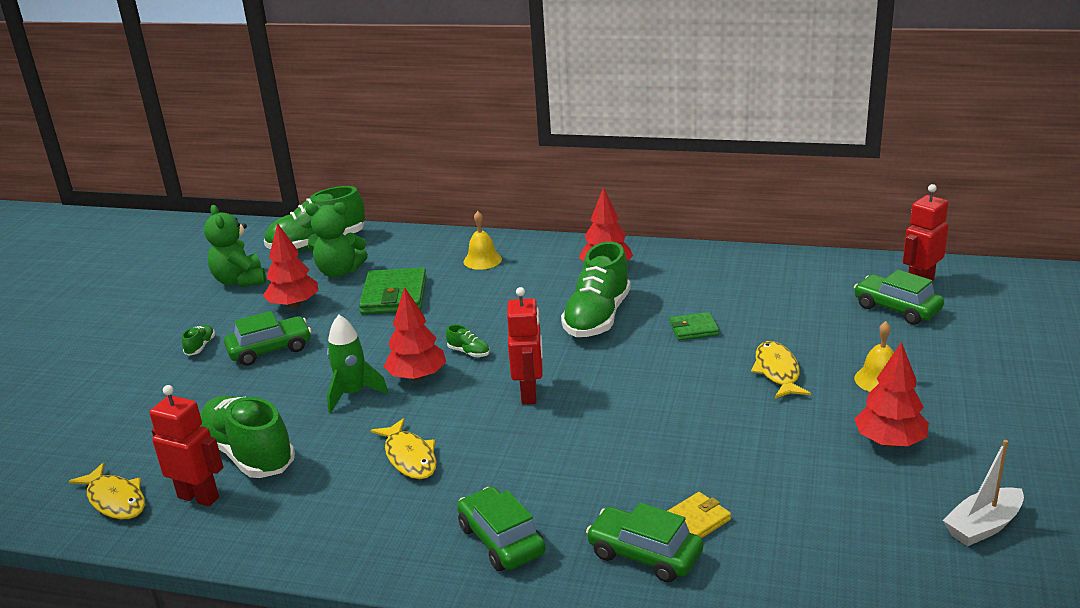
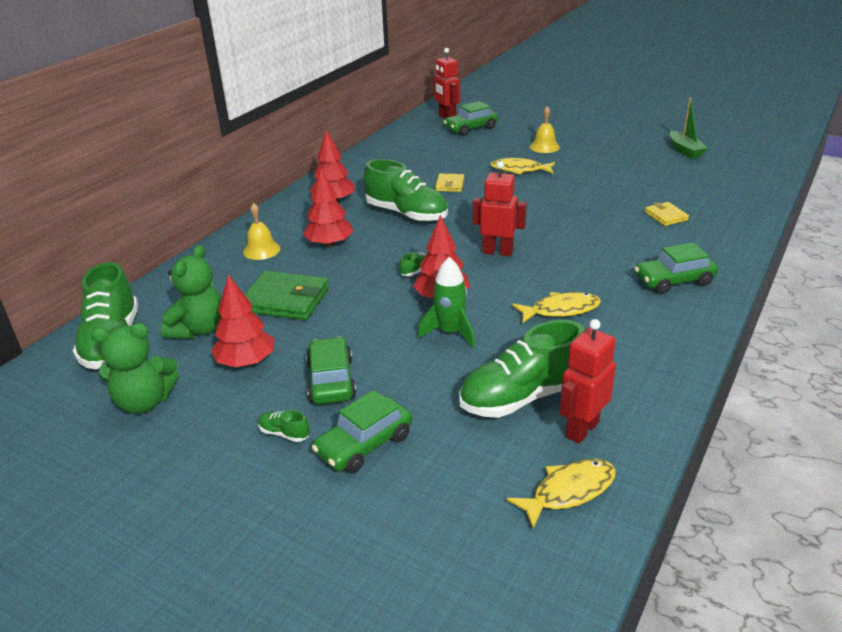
camera: 75 degrees left, 5 degrees up
green car [586,503,703,583] -> green car moved to [312,390,412,473]
green wallet [670,312,719,340] -> yellow wallet [435,173,464,192]
red tree [854,342,929,447] -> red tree moved to [303,168,353,247]
white boat [943,440,1024,546] -> green boat [670,97,708,159]

